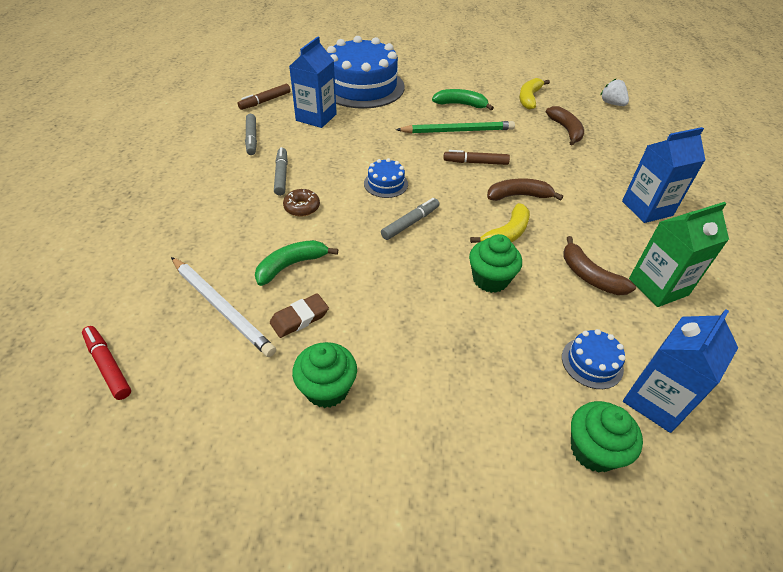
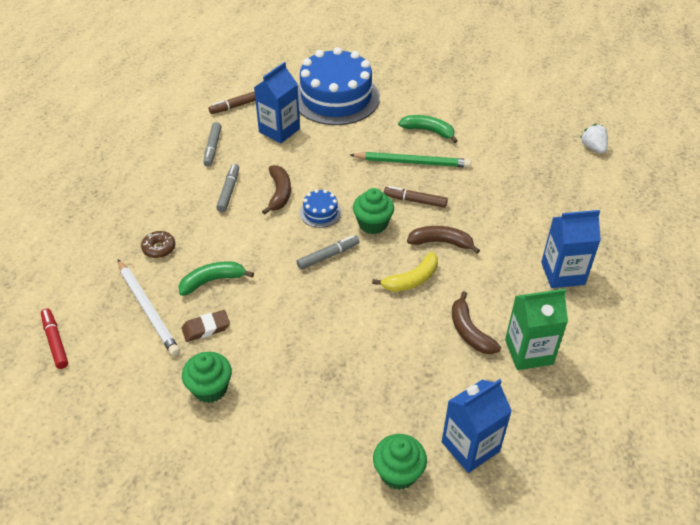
camera: 15 degrees right, 0 degrees up
brown donut [283,189,320,217] -> brown donut moved to [141,231,175,258]
green cupcake [469,234,522,293] -> green cupcake moved to [353,188,394,234]
yellow banana [519,78,550,109] -> none
brown banana [546,106,584,146] -> brown banana moved to [262,165,291,215]
blue cake [562,329,626,389] -> none

